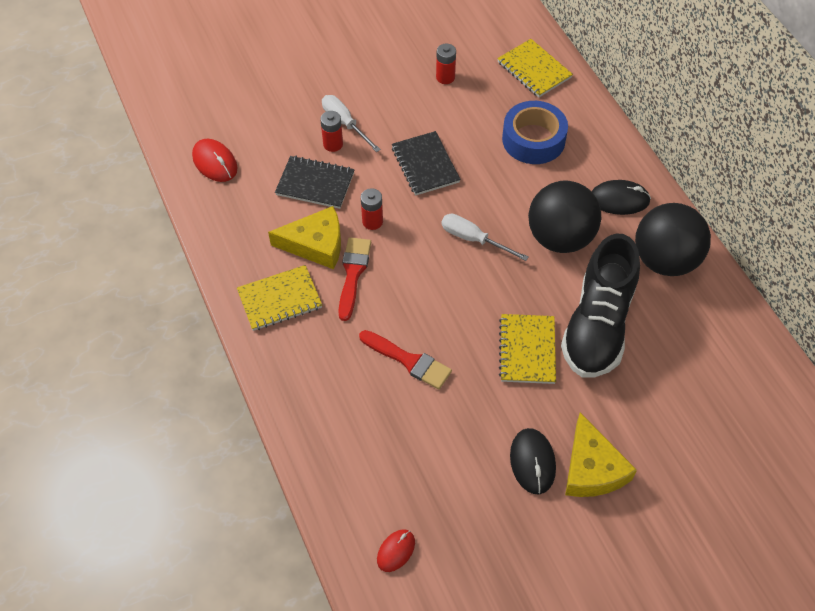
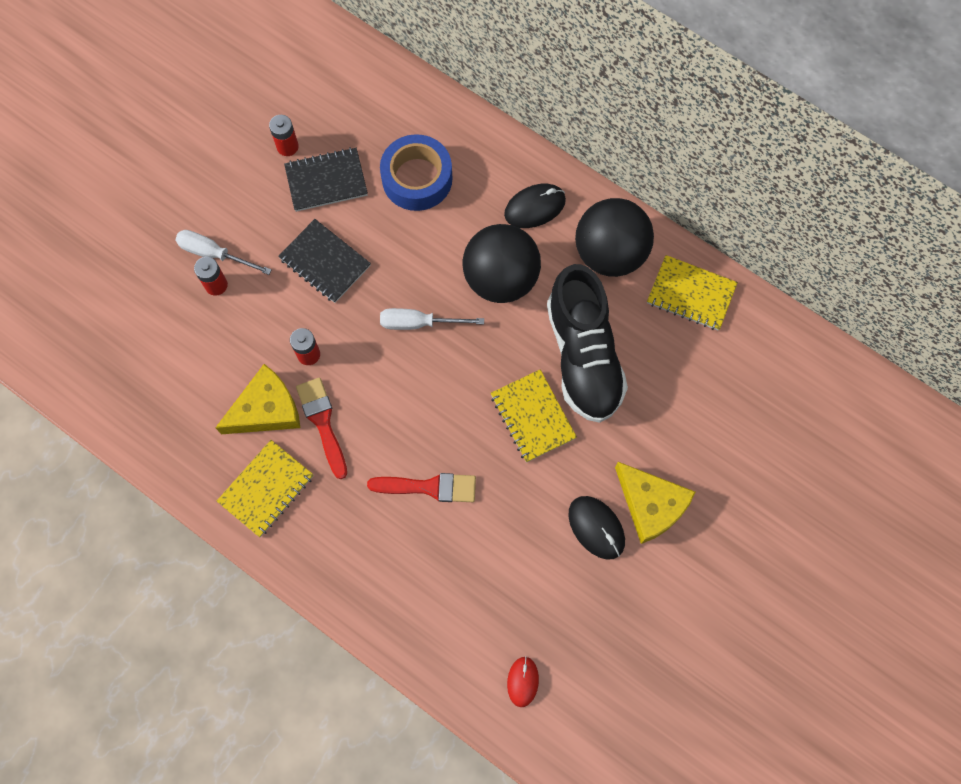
camera: 30 degrees left, 15 degrees up
red mouse [192,139,237,182] -> none
black notebook [275,156,355,209] -> black notebook moved to [284,147,368,212]
yellow notebook [497,39,573,98] -> yellow notebook moved to [647,255,738,331]

